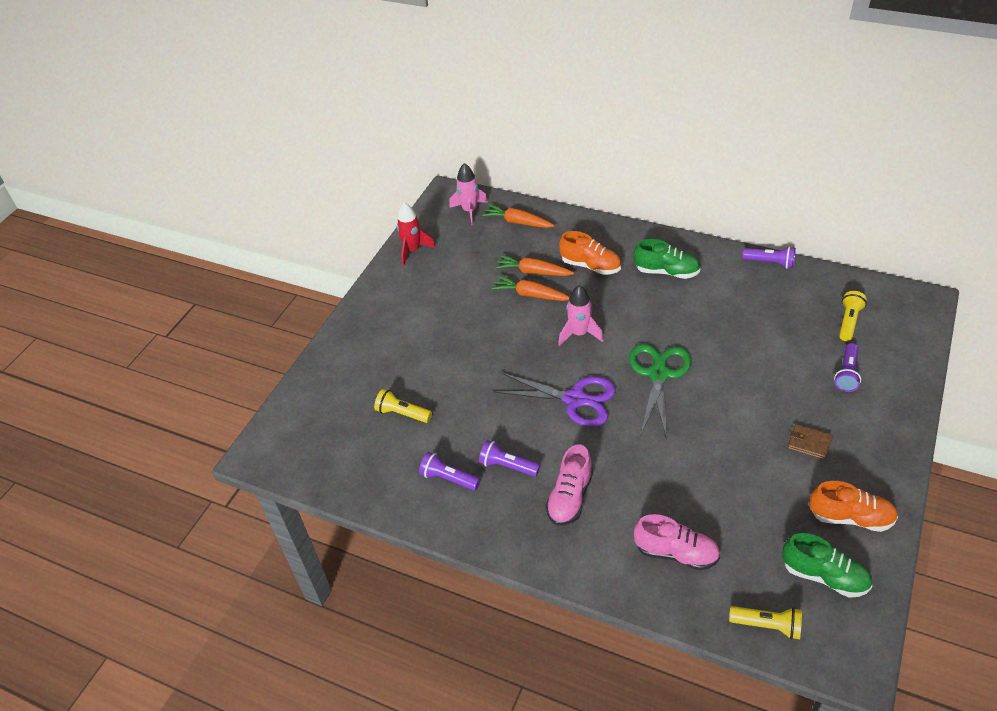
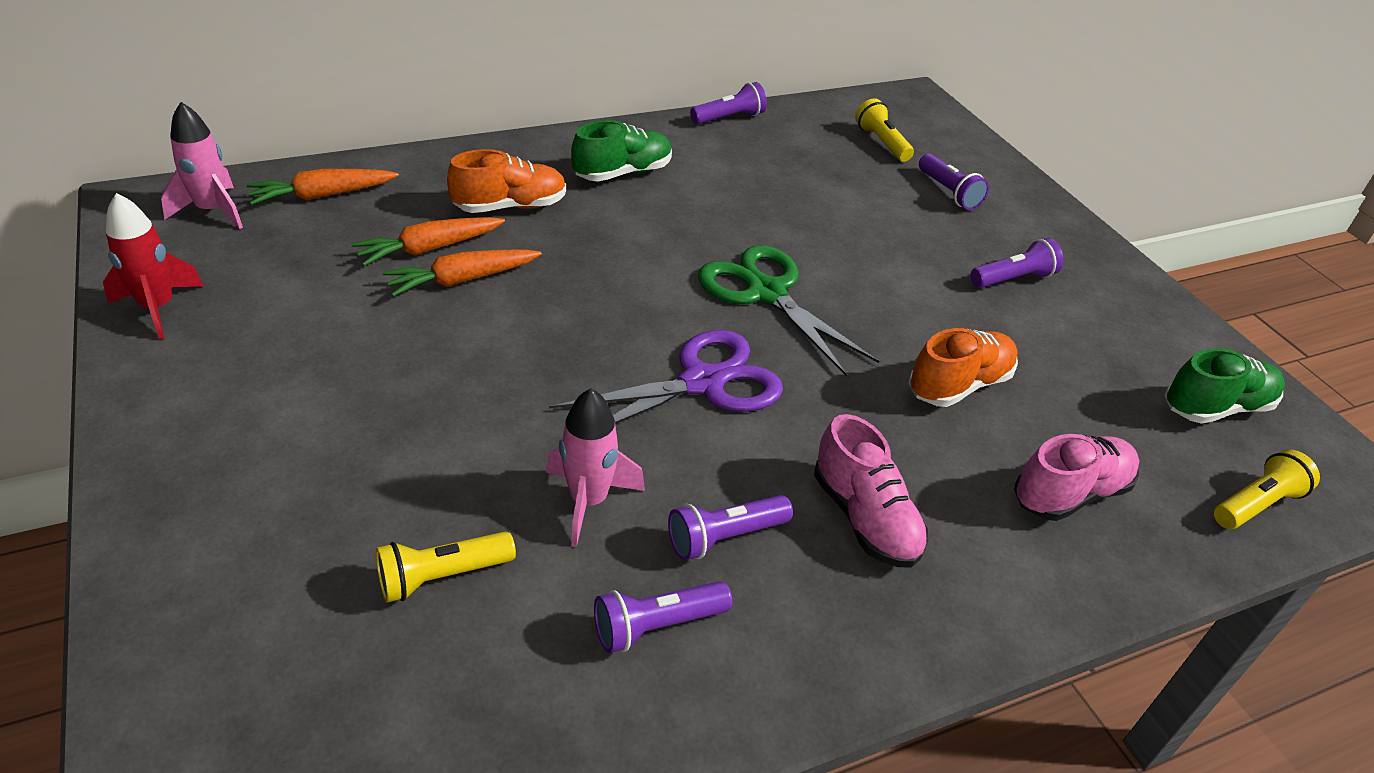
camera: 55 degrees left, 5 degrees down
pink rocket [558,285,604,346] -> pink rocket moved to [546,388,645,547]
brown wallet [788,424,833,460] -> purple flashlight [970,238,1063,288]
orange shoe [809,481,898,532] -> orange shoe moved to [909,328,1018,407]

